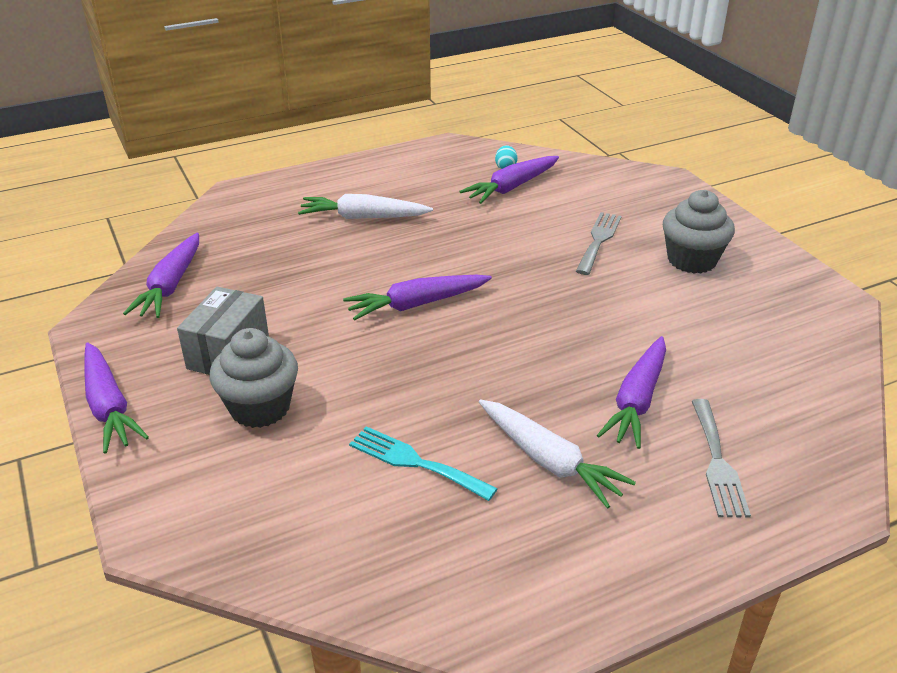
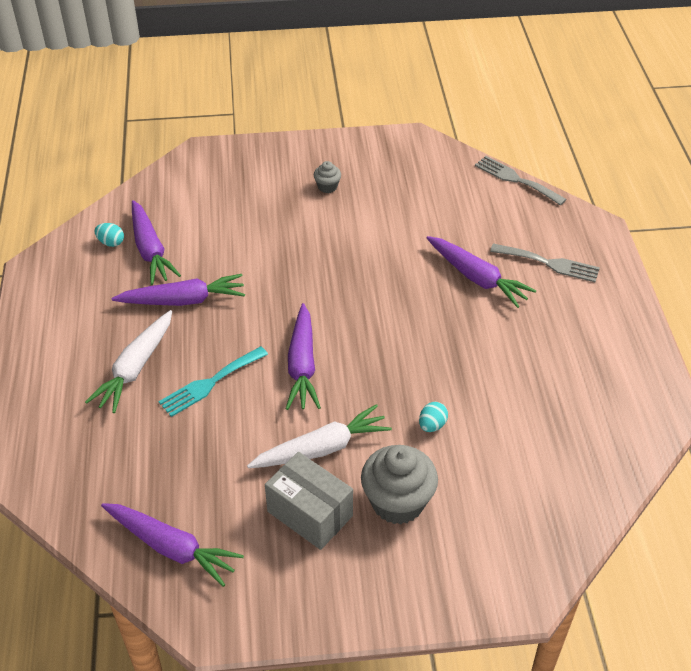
camera: 70 degrees left, 10 degrees up
purple carrot [84,342,149,454] -> purple carrot moved to [112,274,245,306]
turquoise fork [349,426,498,501] -> turquoise fork moved to [159,346,268,417]
white carrot [479,399,636,509] -> white carrot moved to [247,404,392,468]
grey fork [576,212,622,275] -> grey fork moved to [475,156,567,205]
grey cupcake [663,190,735,274] -> grey cupcake [314,161,341,193], size x0.48
none -> turquoise egg [419,402,448,432]

